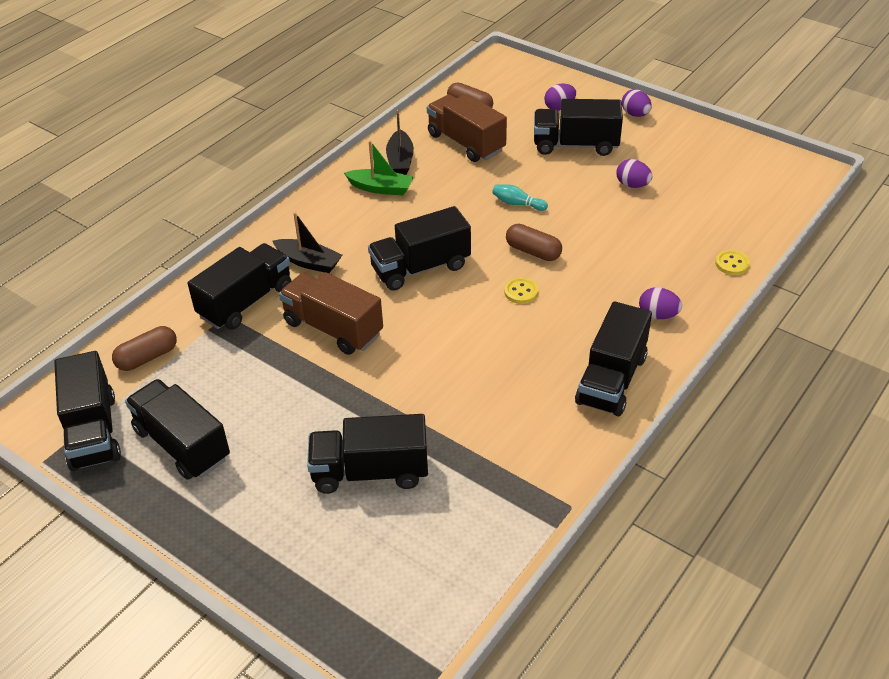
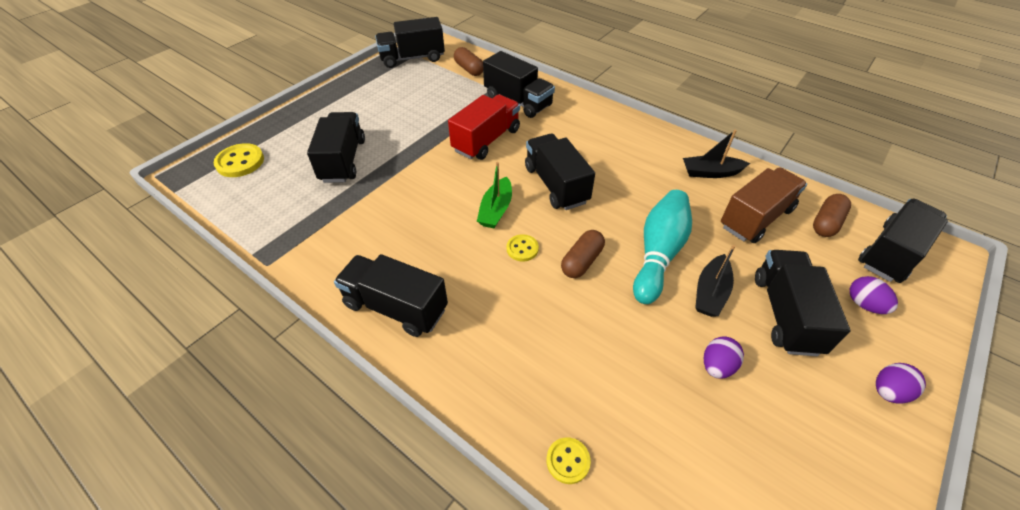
camera: 90 degrees right, 5 degrees up
black truck [125,379,230,480] -> black truck moved to [858,199,948,283]
black boat [272,212,342,273] -> black boat moved to [695,245,736,317]
brown truck [279,272,383,355] -> red truck [448,94,520,160]
green boat [344,140,414,195] -> green boat moved to [477,162,512,228]
turquoise bowling pin [492,184,548,211] -> turquoise bowling pin [633,190,692,304], size x2.21
purple egg [639,287,682,319] -> none
none -> yellow button [214,143,264,177]

